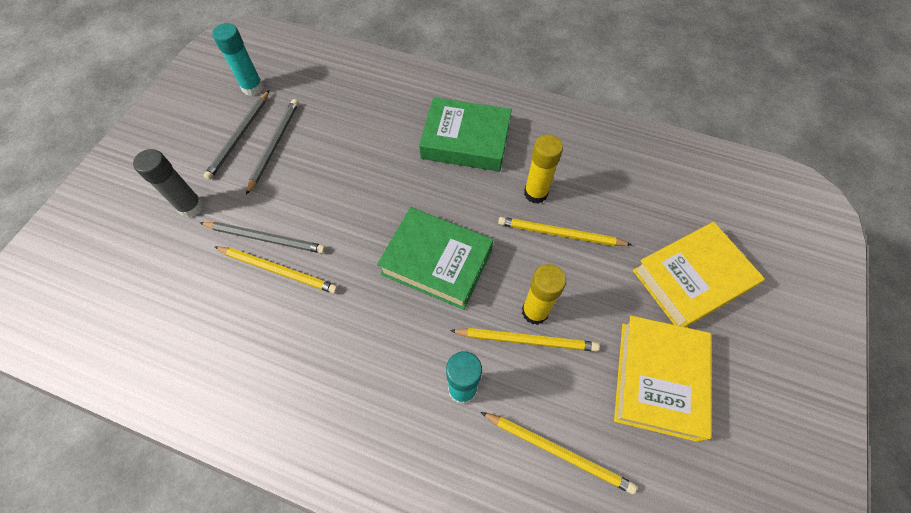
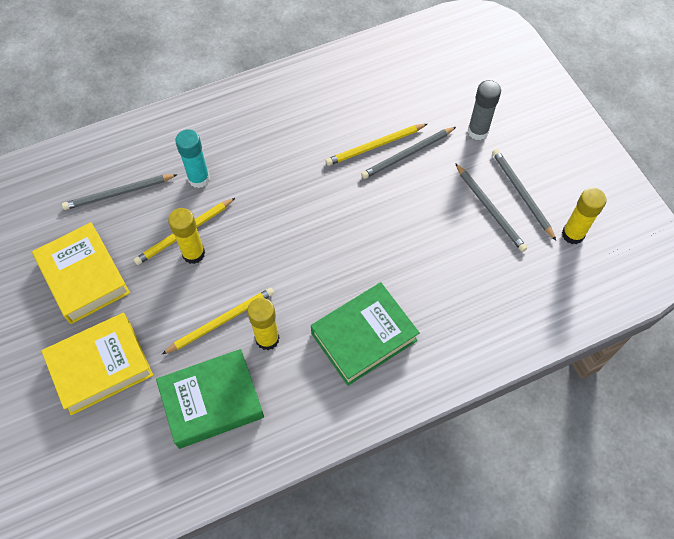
camera: 135 degrees right, 0 degrees up
turquoise glue stick [212,23,264,96] -> yellow glue stick [562,188,607,244]
green book [377,207,493,310] -> green book moved to [156,349,264,449]
yellow pencil [481,412,637,494] -> grey pencil [62,174,178,210]
yellow book [633,222,765,327] -> yellow book turned 45 degrees clockwise [42,313,153,415]

